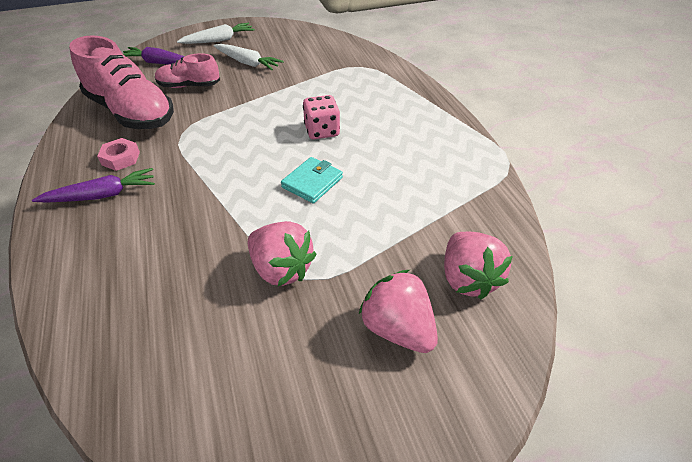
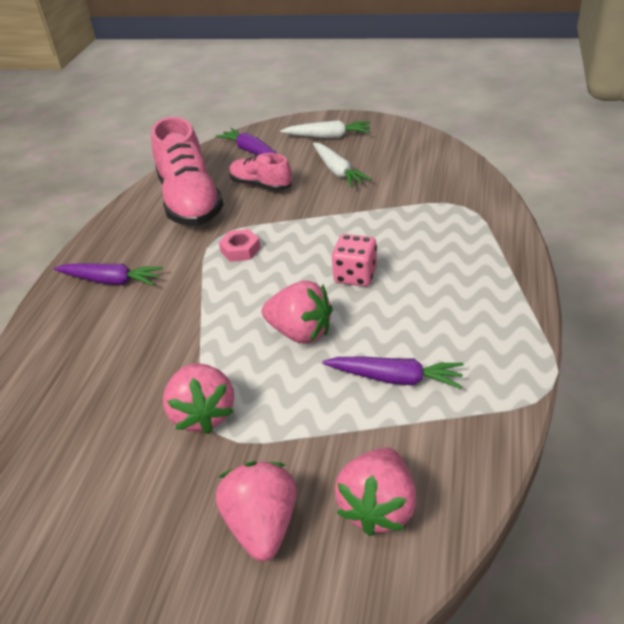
camera: 35 degrees right, 5 degrees down
pink nut [97,138,140,171] -> pink nut moved to [219,229,261,262]
turquoise wallet [281,157,343,203] -> pink strawberry [262,281,333,344]
none -> purple carrot [322,357,464,389]

